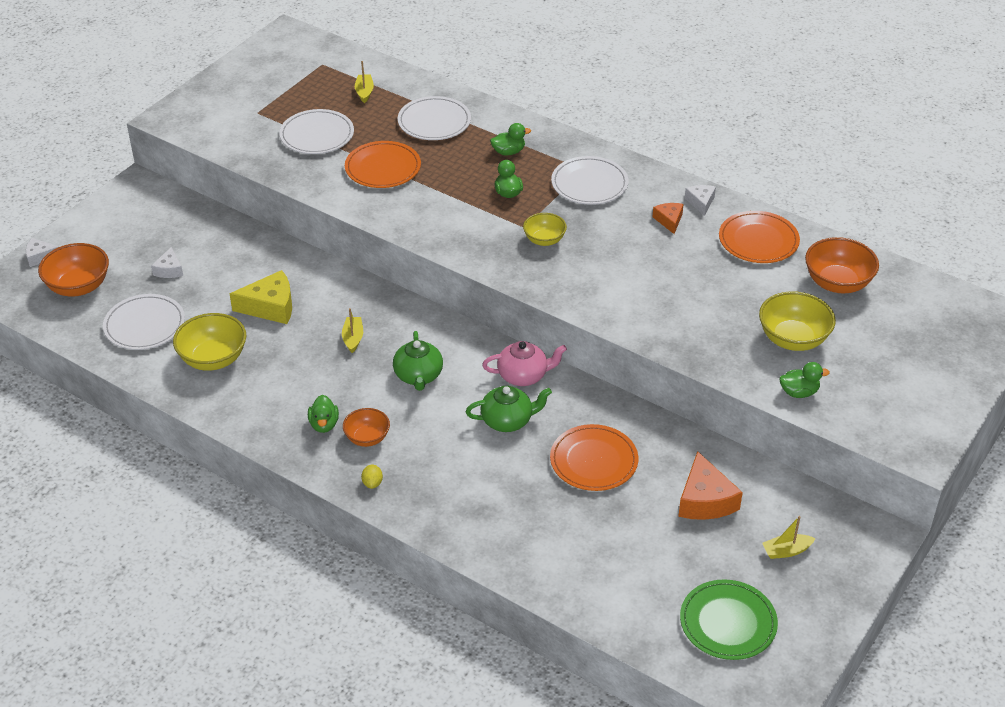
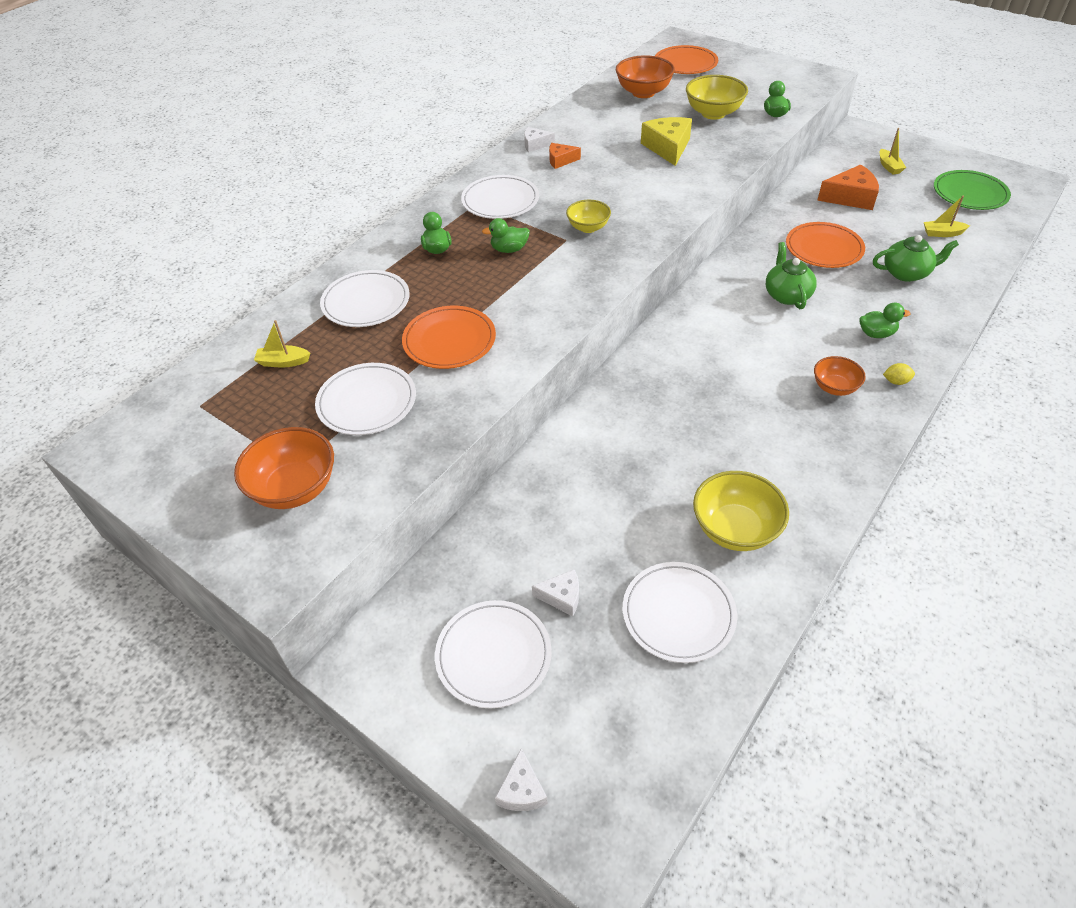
camera: 85 degrees left, 5 degrees up
orange bowl [38,243,109,297] -> orange bowl moved to [234,427,334,509]
yellow cheese [230,270,292,324] -> yellow cheese moved to [641,117,692,166]
green duck [308,395,339,433] -> green duck moved to [859,302,911,338]
yellow boat [342,308,363,353] -> yellow boat moved to [924,196,970,237]
green teapot [393,331,443,391] -> green teapot moved to [873,235,959,282]
pink teapot [482,341,567,386] -> none
orange plate [719,211,800,263] -> orange plate moved to [655,45,718,74]
none -> white plate [435,600,552,708]

